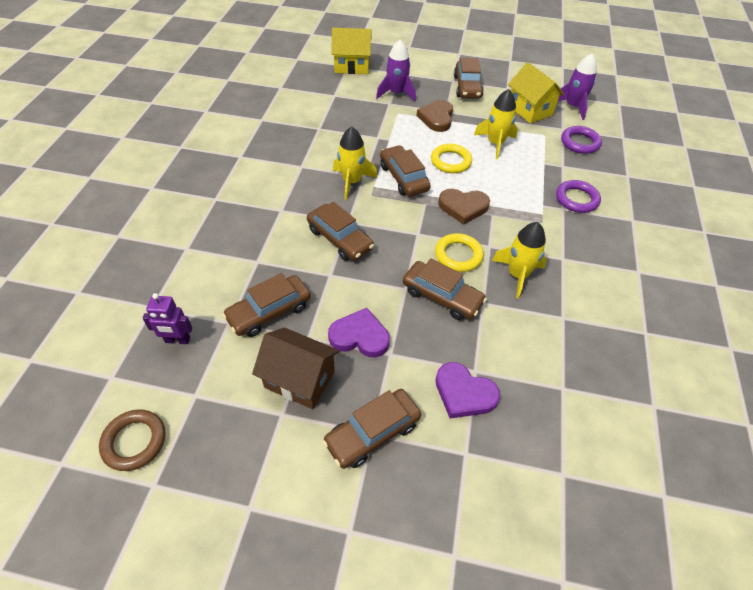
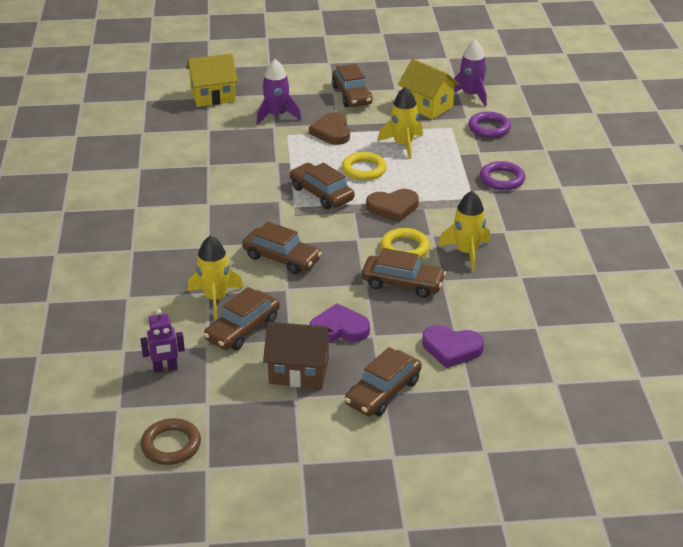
camera: 15 degrees left, 15 degrees down
yellow rocket [333,126,377,200] -> yellow rocket moved to [188,235,243,319]

